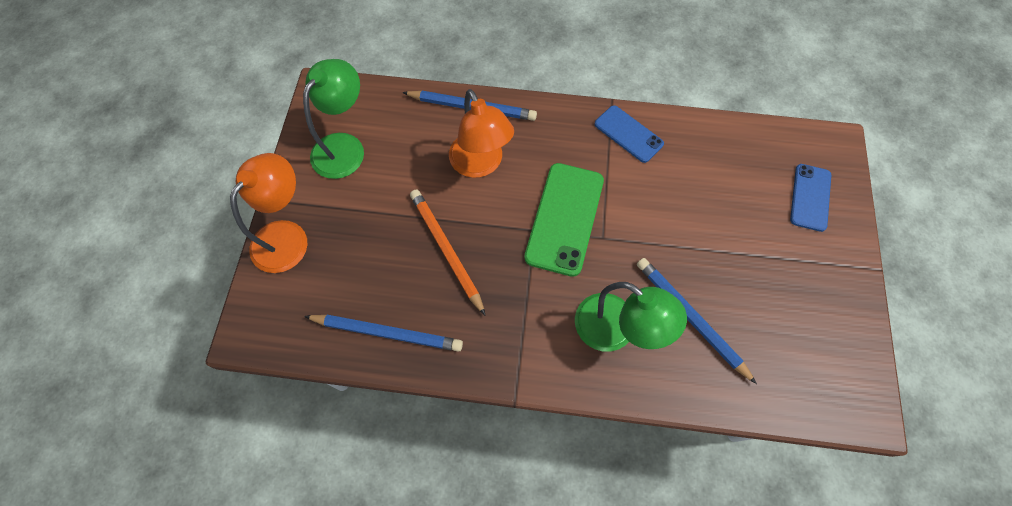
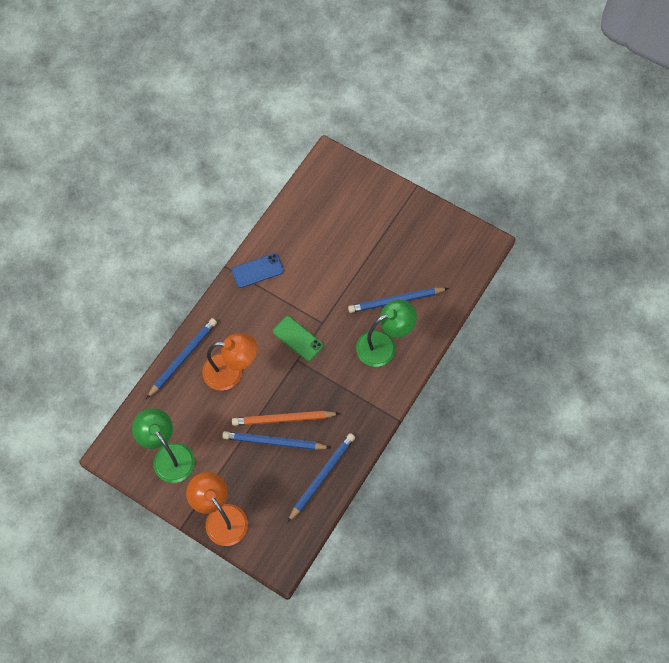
camera: 65 degrees left, 0 degrees up
green phone [524,163,604,277] -> green phone [273,316,324,361], size x0.62
blue phone [790,164,831,232] -> none
none -> blue pencil [222,431,331,450]

